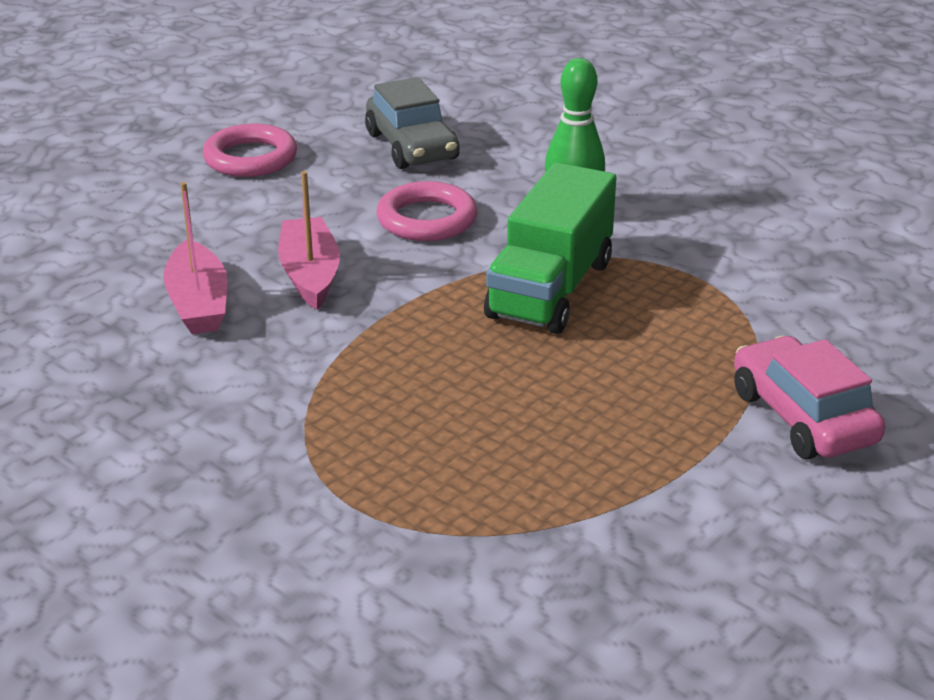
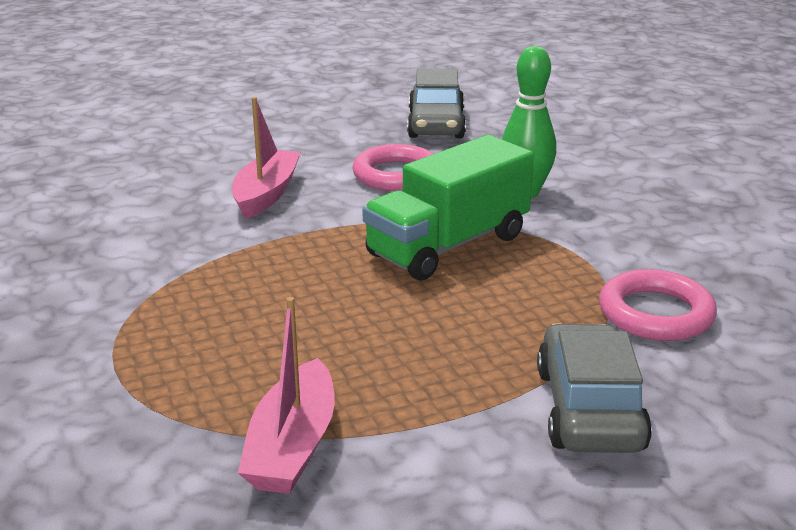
camera: 25 degrees right, 5 degrees down
pink boat [163,182,228,334] -> pink boat moved to [238,297,335,494]
pink ring [203,124,297,177] -> pink ring moved to [599,269,717,341]
pink car [734,336,885,459] -> grey car [537,323,652,453]

